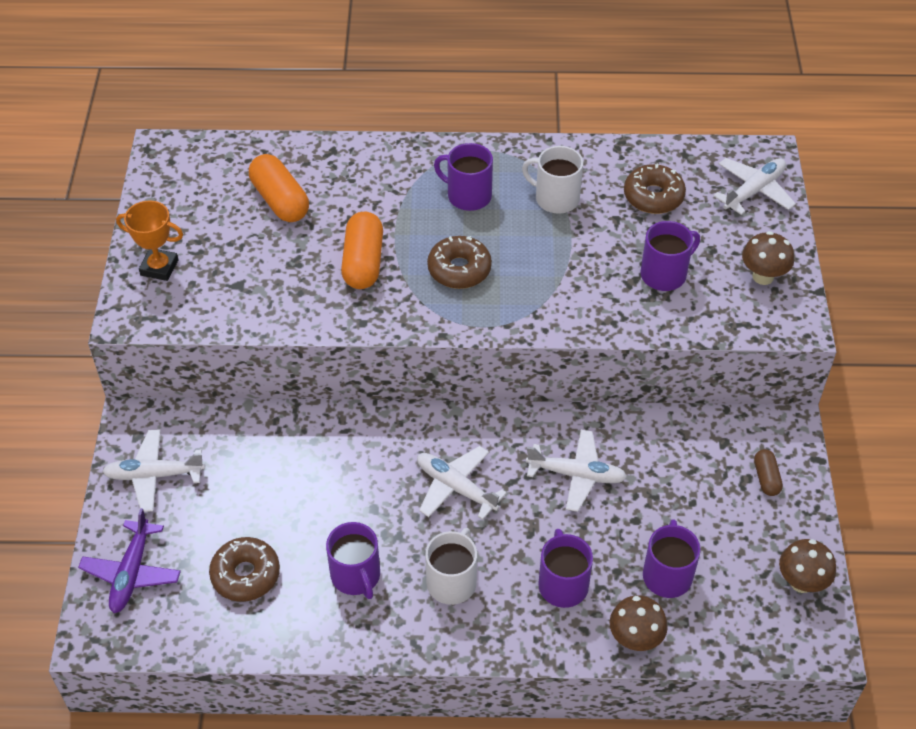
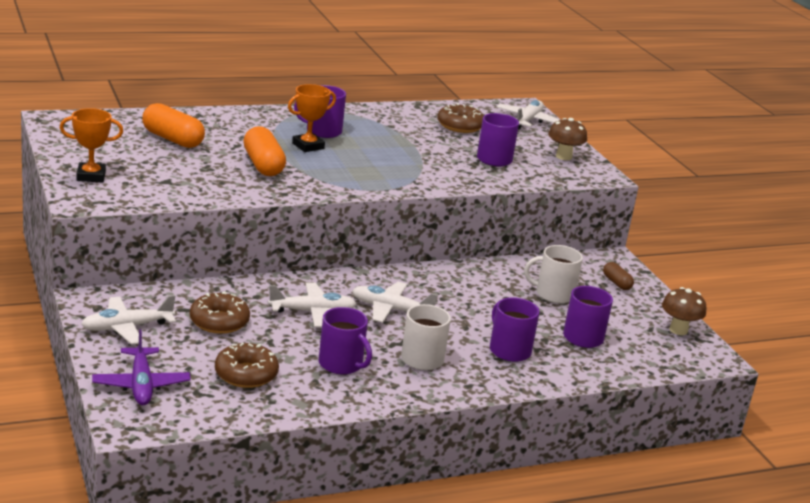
camera: 25 degrees left, 25 degrees down
brown donut [427,236,492,289] -> brown donut moved to [190,291,250,334]
white mug [522,146,583,214] -> white mug moved to [524,245,583,304]
white plane [526,430,627,512] -> white plane moved to [268,282,356,327]
brown mushroom [610,595,668,651] -> none
none -> orange trophy [288,84,336,152]

